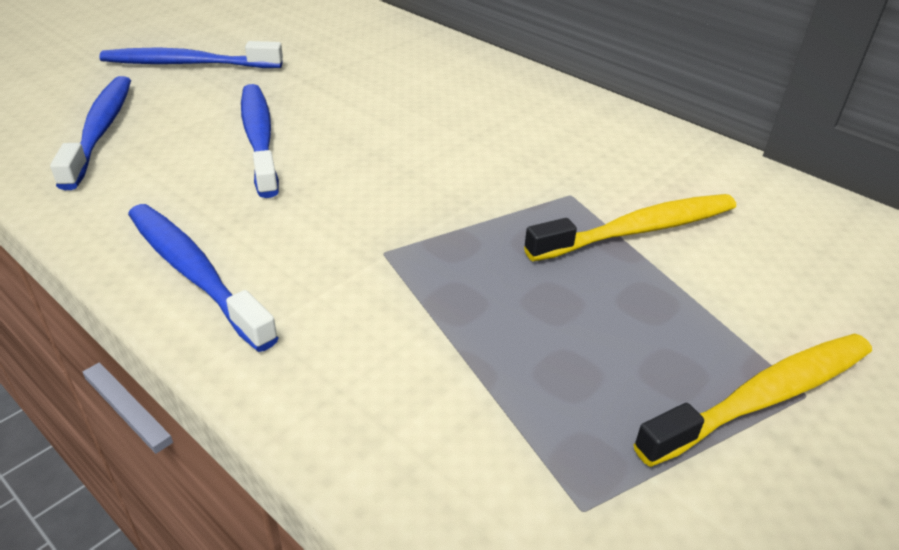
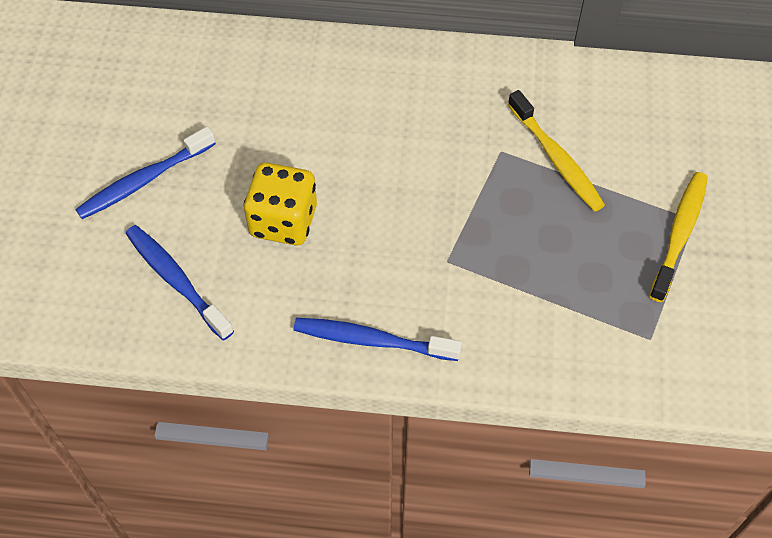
camera: 35 degrees left, 20 degrees up
blue toothbrush [241,84,279,198] -> yellow dice [244,163,317,245]
yellow toothbrush [524,194,736,262] -> yellow toothbrush turned 120 degrees clockwise [508,90,605,212]

